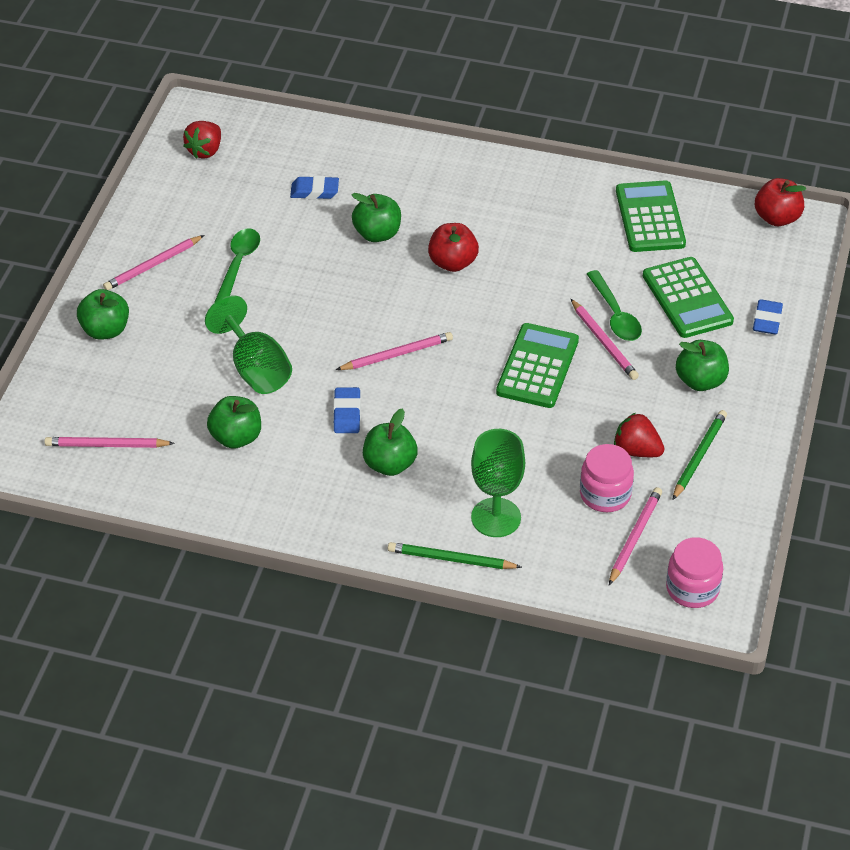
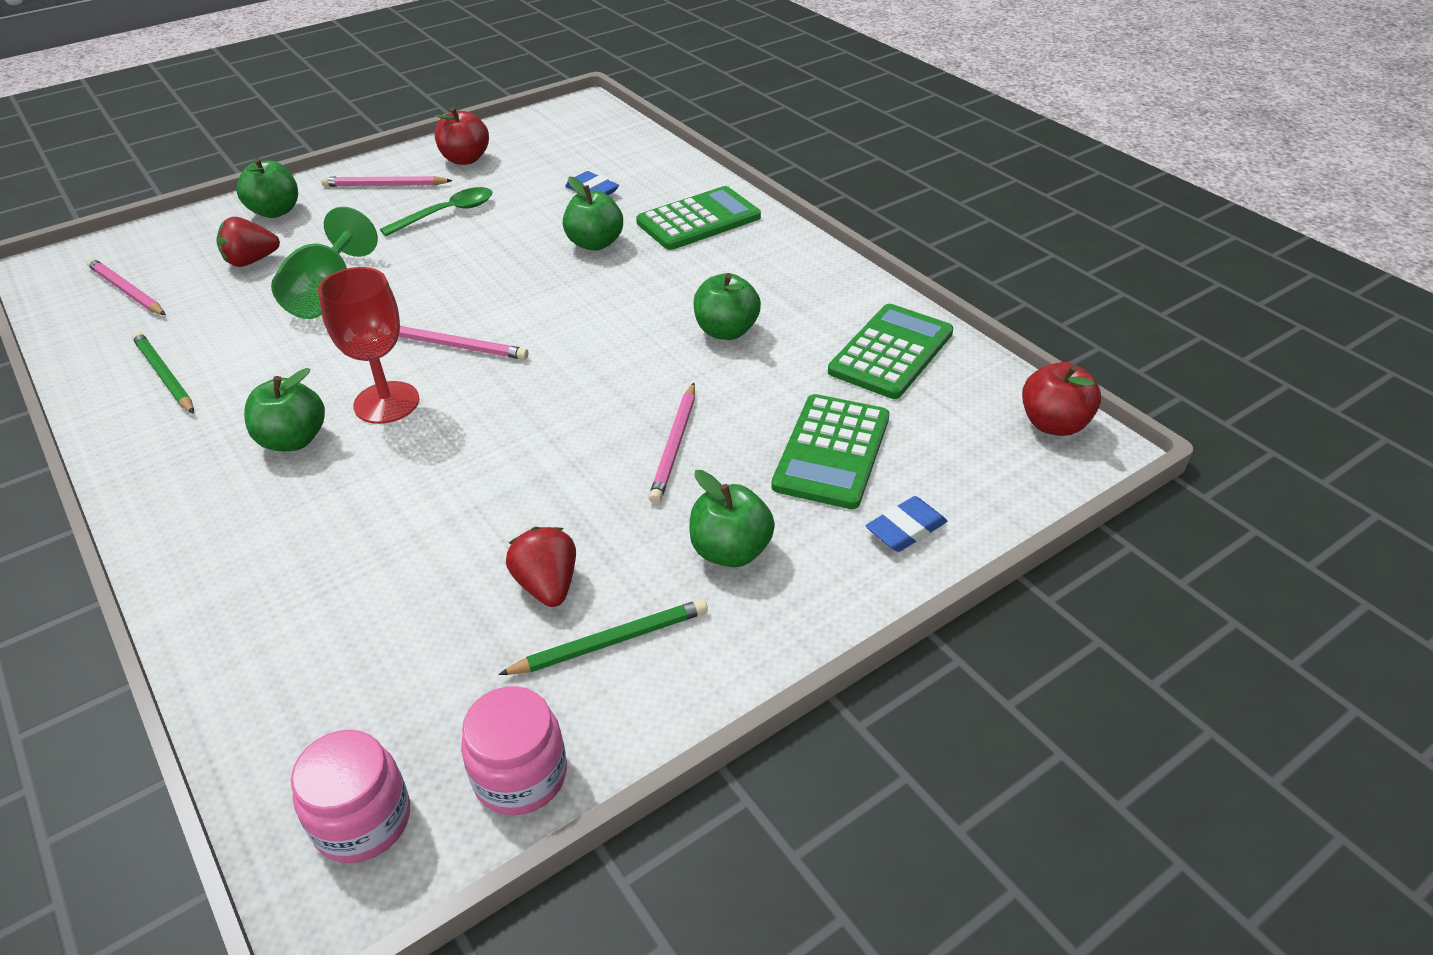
camera: 40 degrees right, 5 degrees down
red strawberry [183,121,221,159] -> red strawberry moved to [216,217,280,267]
green apple [207,396,261,449] -> green apple moved to [693,273,761,340]
blue eraser [333,387,361,433] -> none
green pencil [388,542,522,569] -> green pencil moved to [132,332,194,414]
red apple [428,223,479,272] -> red apple moved to [435,107,489,165]
green goblet [471,429,525,537] -> none
green calculator [496,323,579,408] -> green calculator moved to [636,186,761,250]
pink jar [580,444,634,512] -> pink jar moved to [461,686,567,815]
green spoon [587,270,642,341] -> none
pink pencil [609,487,662,585] -> none
none -> red goblet [318,267,419,424]

